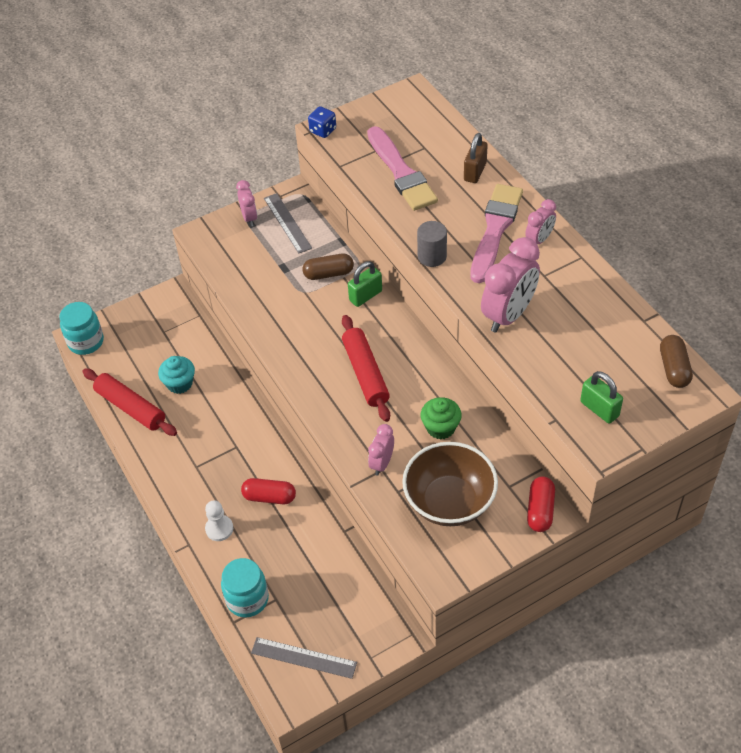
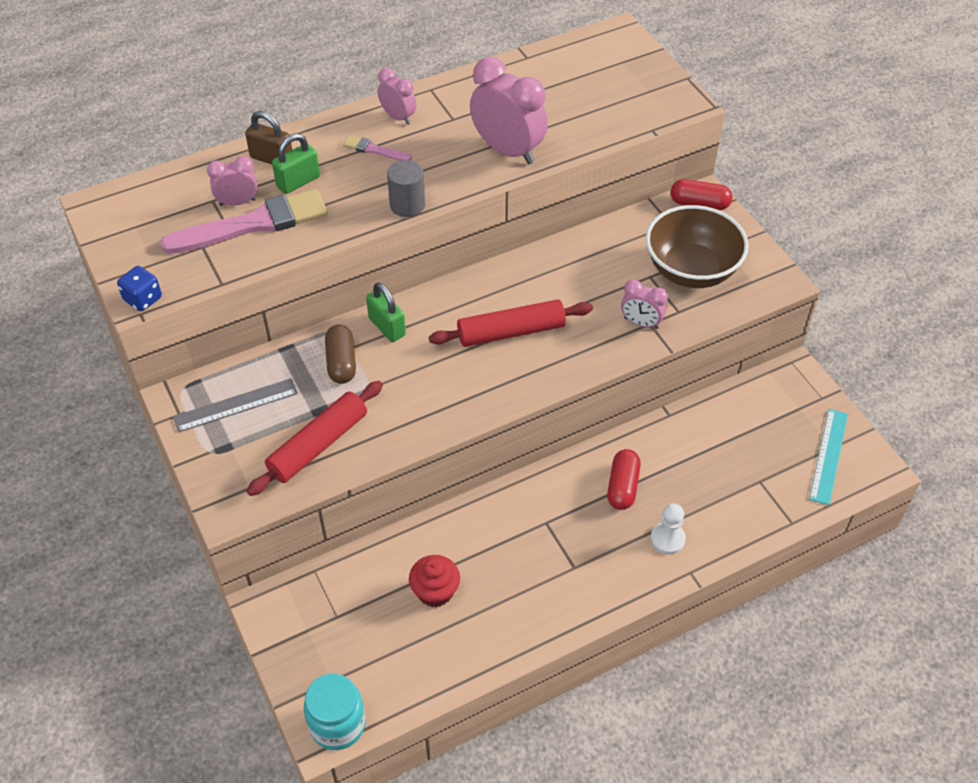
camera: 90 degrees left, 0 degrees up
red rolling pin [82,369,177,436] -> red rolling pin moved to [246,381,383,496]
turquoise cupcake [158,356,195,394] -> red cupcake [409,555,460,607]
turquoise jar [221,558,269,617] -> none
pink clock [236,180,257,226] -> pink clock moved to [207,156,257,206]
grey ruler [251,637,357,679] -> turquoise ruler [809,409,848,505]
green cupcake [421,397,462,439] -> none
pink brush [470,184,523,283] -> pink brush [343,135,412,161], size x0.46
green padlock [580,371,623,424] -> green padlock moved to [272,133,320,194]
brown capsule [660,335,693,388] -> none

